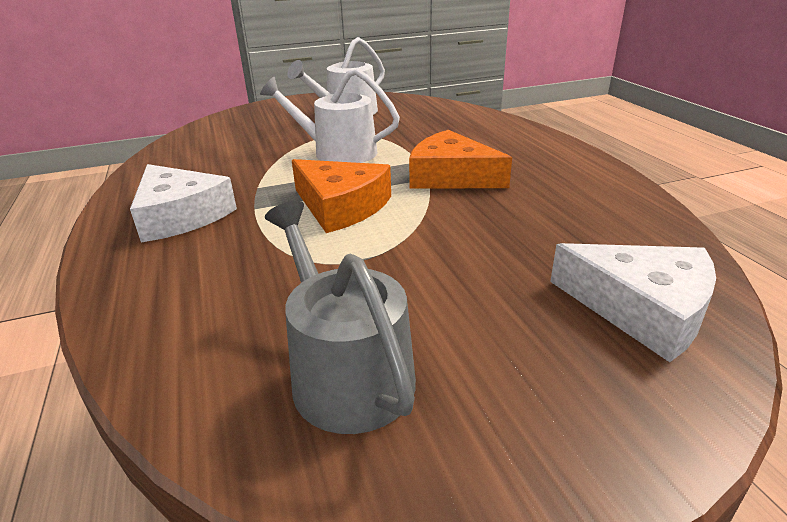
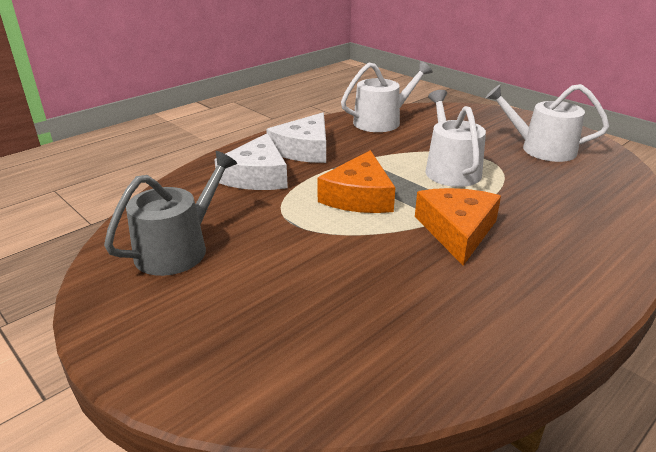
camera: 65 degrees right, 0 degrees up
white cheese [550,243,716,362] -> white cheese moved to [214,133,288,190]
none -> white watering can [341,61,433,132]

